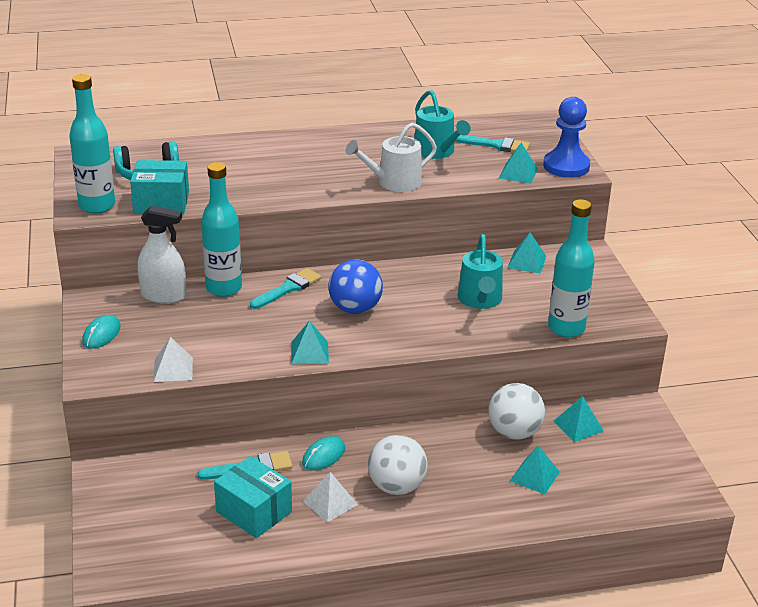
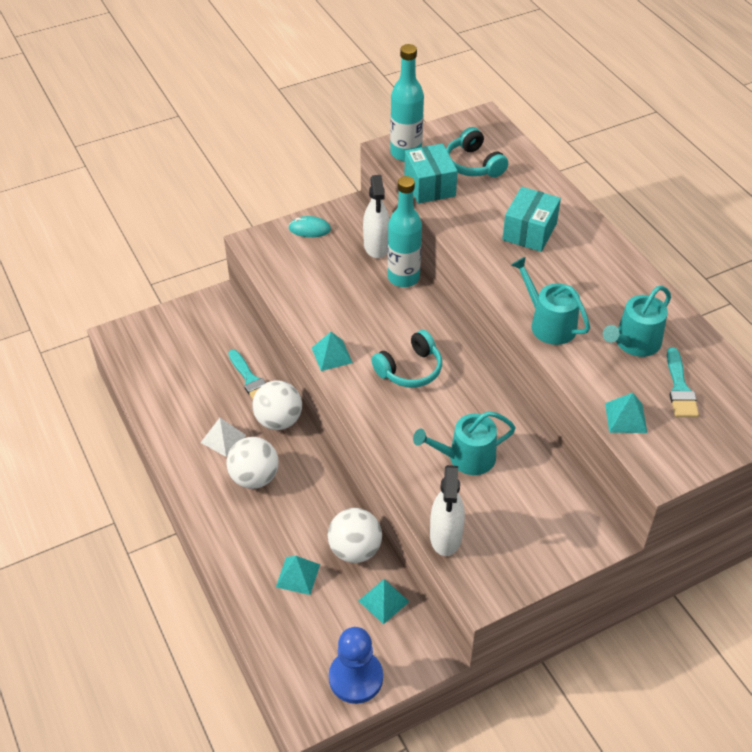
camera: 75 degrees right, 15 degrees up
white pyramid [153,337,193,382] -> none
turquoise box [214,456,292,538] -> turquoise box moved to [502,187,561,252]
turquoise brush [250,268,321,309] -> none
turquoise mouse [302,436,345,471] -> white ball [252,380,302,430]
blue ball [328,259,383,314] -> turquoise headphones [371,330,442,388]
white watering can [346,122,437,192] -> turquoise watering can [511,257,590,345]
turquoise pyramid [507,233,546,273] -> none
blue pawn [543,97,590,178] -> blue pawn moved to [329,627,383,704]
turquoise bottle [548,199,595,337] -> white spray bottle [430,465,465,556]

